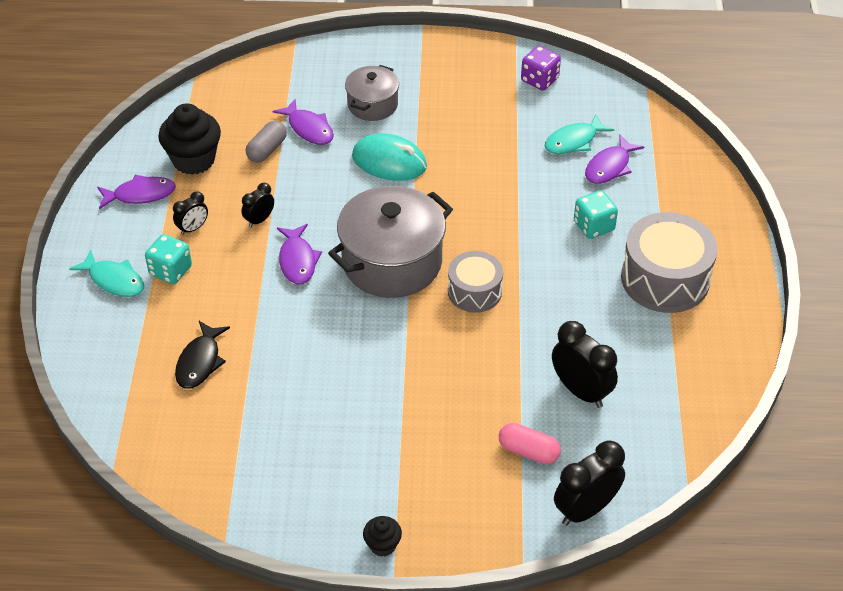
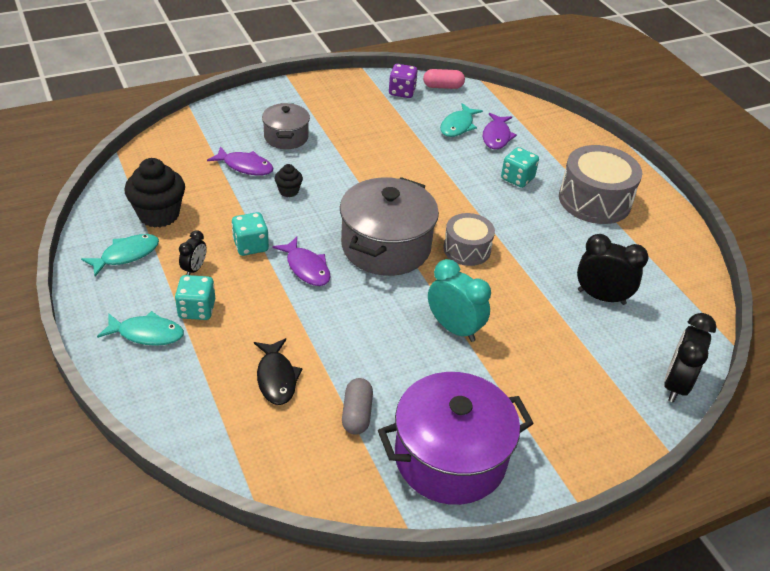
camera: 30 degrees left, 5 degrees down
purple fish [97,175,176,209] -> turquoise fish [81,234,159,277]
black clock [242,183,274,228] -> turquoise dice [232,212,269,256]
grey capsule [246,121,287,163] -> grey capsule moved to [342,378,373,435]
turquoise mouse [352,133,427,181] -> none
black cupcake [363,516,402,557] -> black cupcake moved to [275,164,303,197]
pink capsule [499,423,561,464] -> pink capsule moved to [423,69,465,89]
none -> purple pot [378,372,534,505]
none -> turquoise clock [428,259,491,342]

